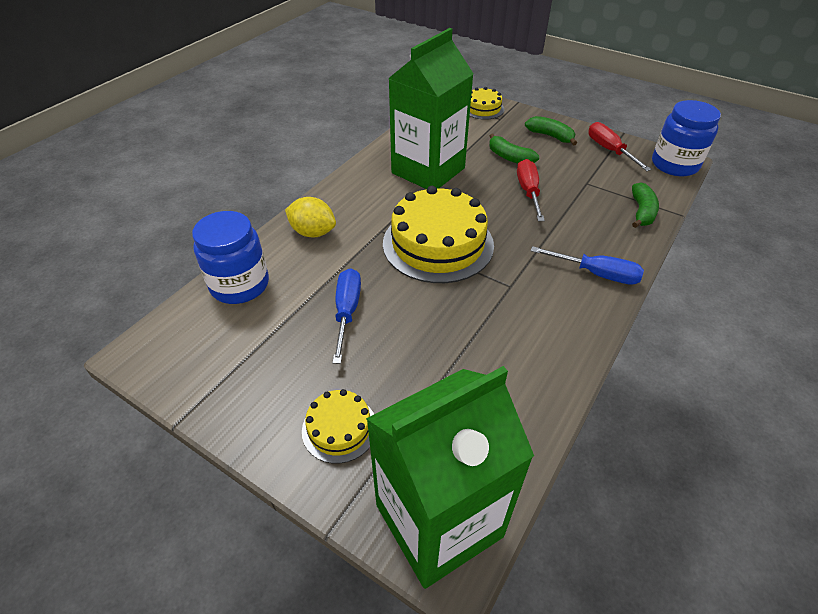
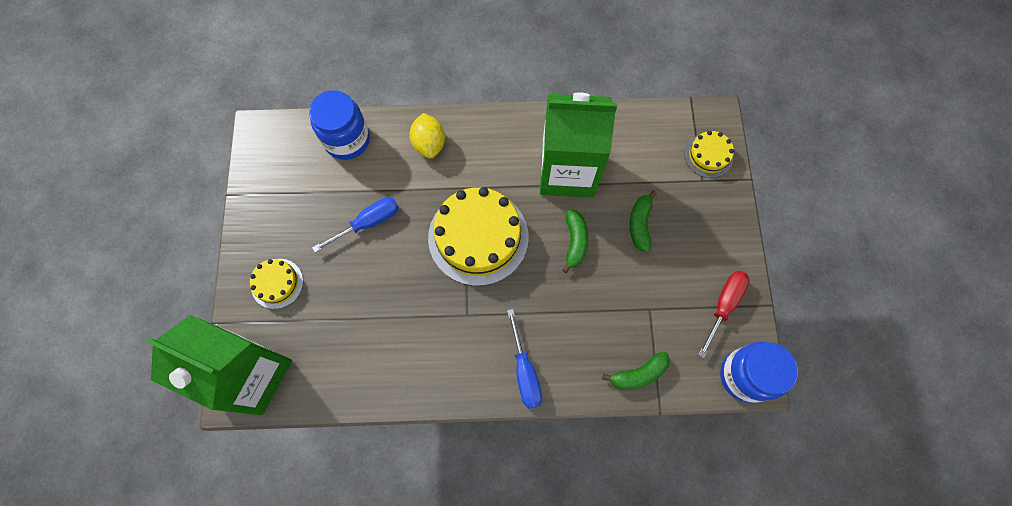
camera: 55 degrees right, 25 degrees up
red screwdriver [517,159,545,221] -> none
green banana [525,116,577,145] -> green banana moved to [562,209,588,273]

